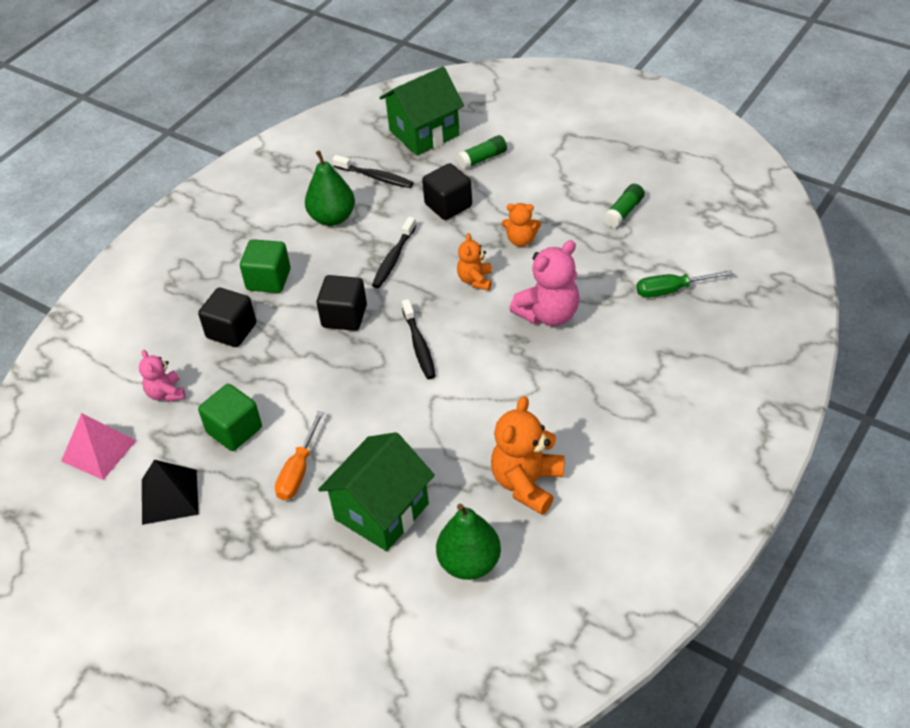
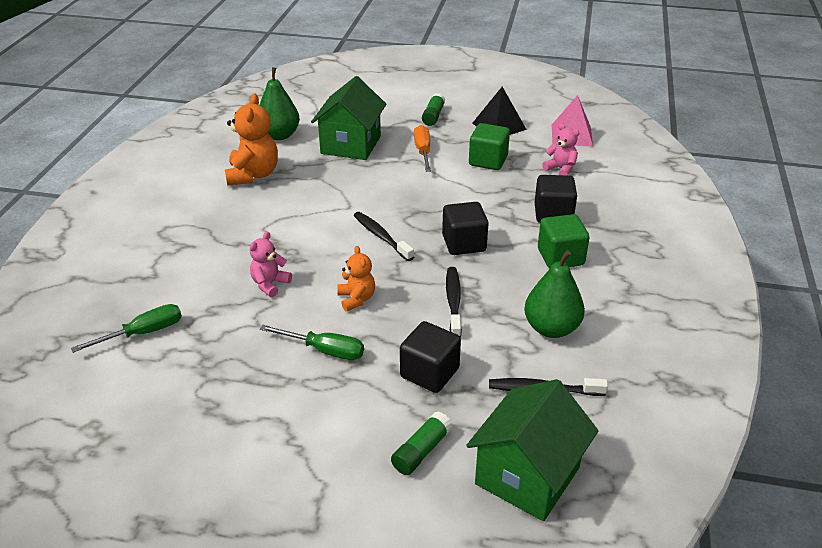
camera: 155 degrees right, 10 degrees down
orange teddy bear [502,203,541,247] -> green screwdriver [260,325,364,360]
pink teddy bear [509,240,580,326] -> pink teddy bear [250,232,292,297], size x0.58
green glue stick [603,184,645,228] -> green glue stick moved to [422,93,445,126]

